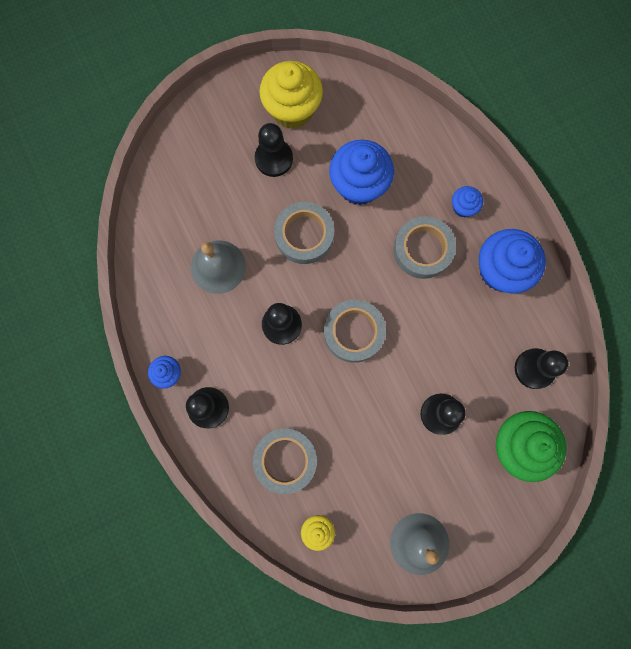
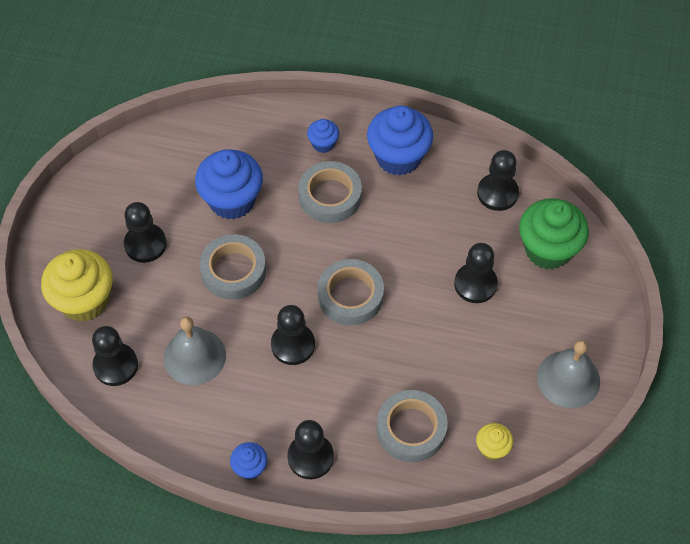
camera: 50 degrees left, 20 degrees down
yellow cupcake [259,61,323,129] -> yellow cupcake moved to [41,249,113,322]
none -> black pawn [92,326,138,386]

